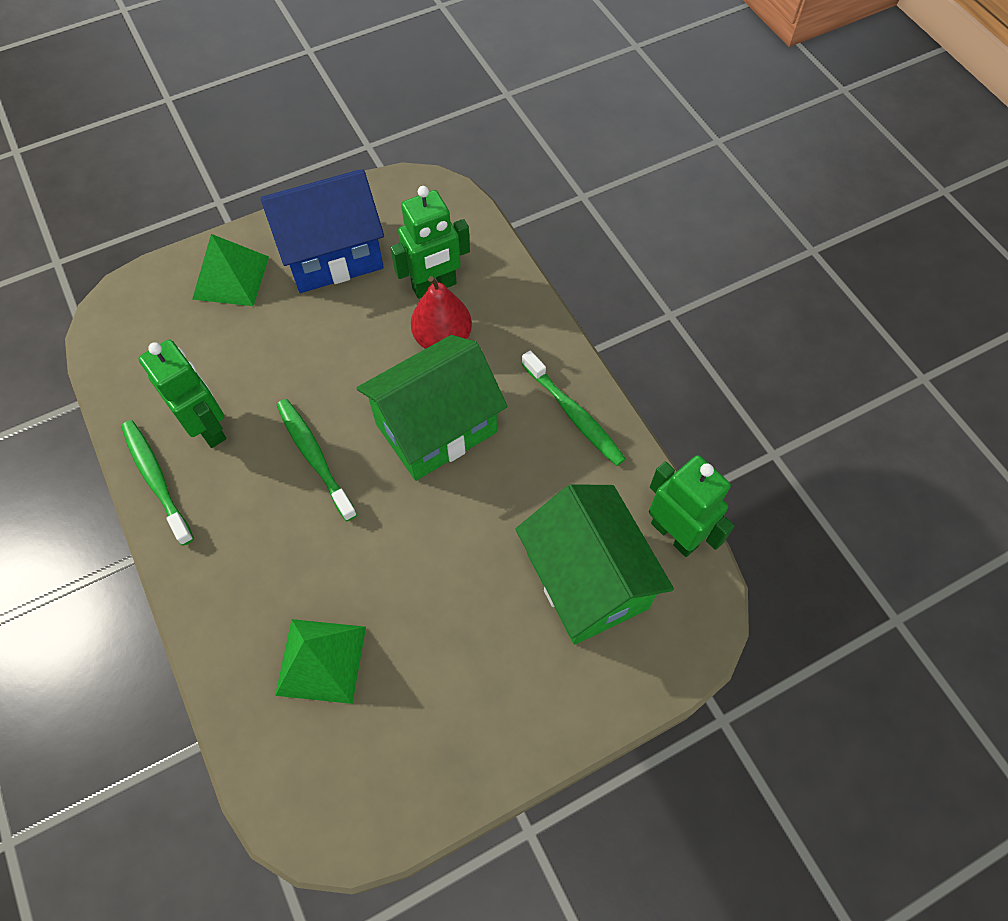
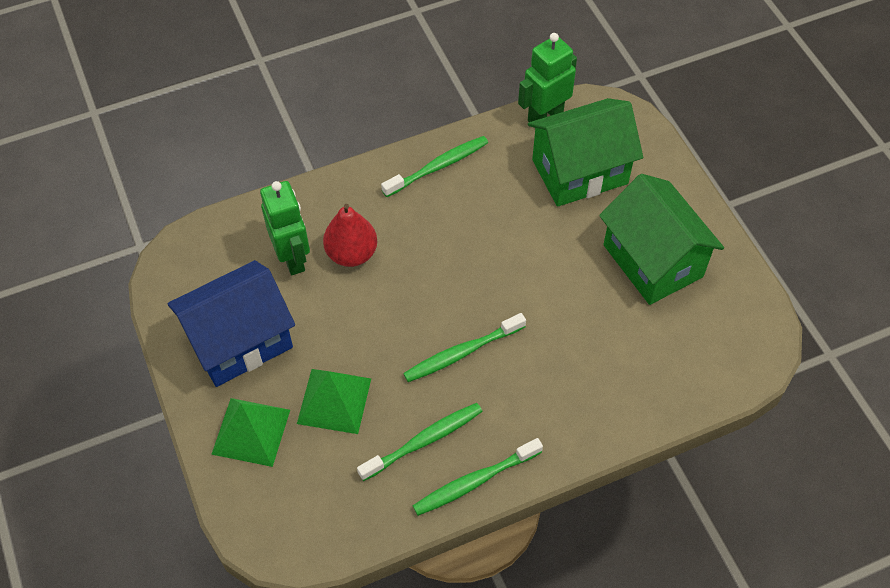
camera: 85 degrees left, 5 degrees down
green robot [138,340,226,448] -> green toothbrush [357,403,483,481]
blue house [261,169,384,293] -> blue house turned 75 degrees clockwise [167,260,295,387]
green pyramid [275,619,366,704] -> green pyramid moved to [297,369,371,434]
green house [357,335,508,481] -> green house moved to [599,174,724,305]

